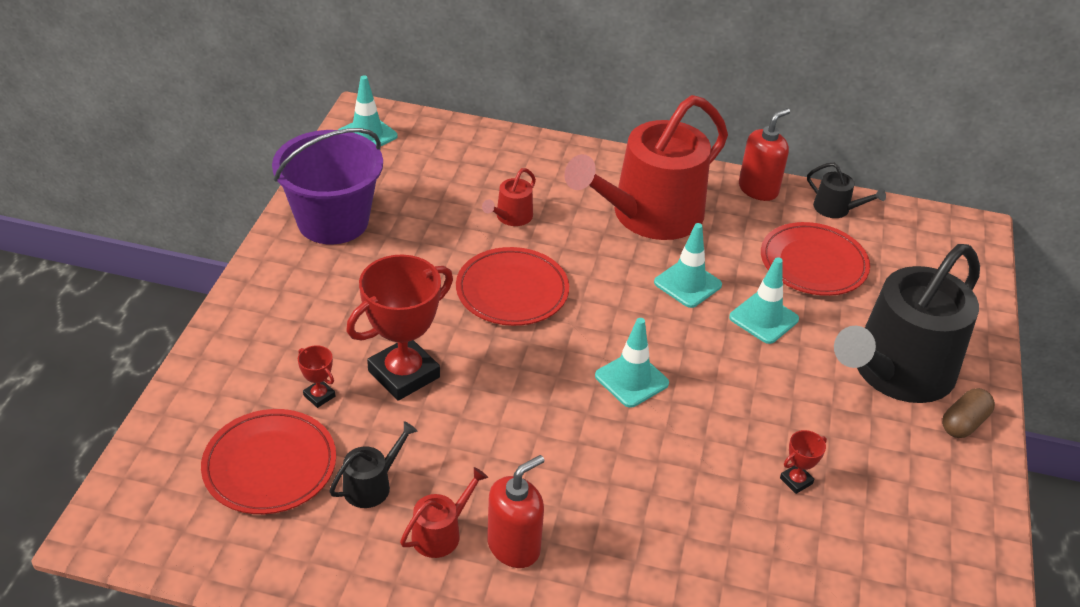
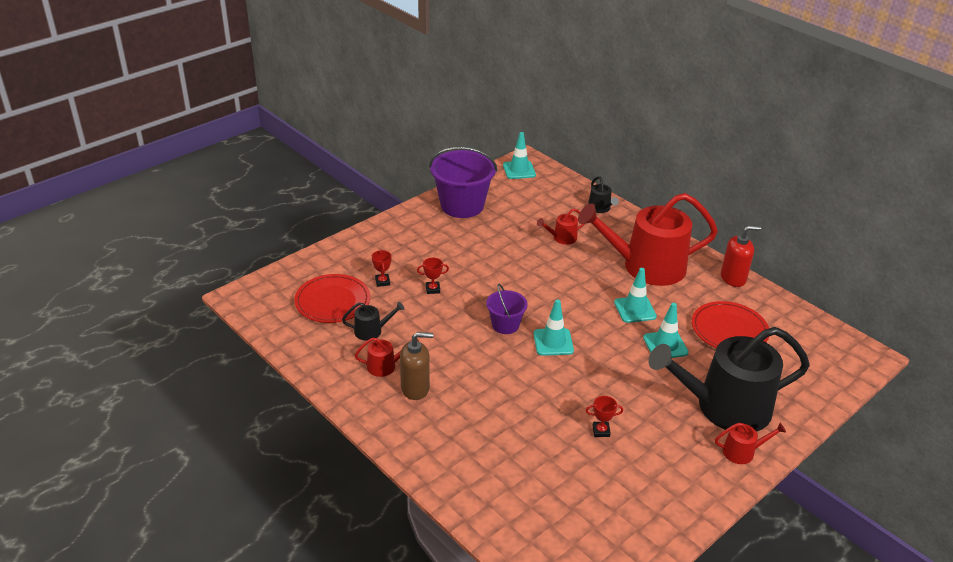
camera: 35 degrees right, 5 degrees down
red trophy [346,255,453,401] -> red trophy [417,258,449,294], size x0.43
red plate [456,247,569,326] -> none
red soap dispenser [487,455,544,568] -> brown soap dispenser [400,332,433,400]
black watering can [807,163,886,218] -> black watering can moved to [588,176,619,213]
brown capsule [942,388,995,438] -> red watering can [715,423,786,464]
none -> purple bucket [486,284,528,334]

